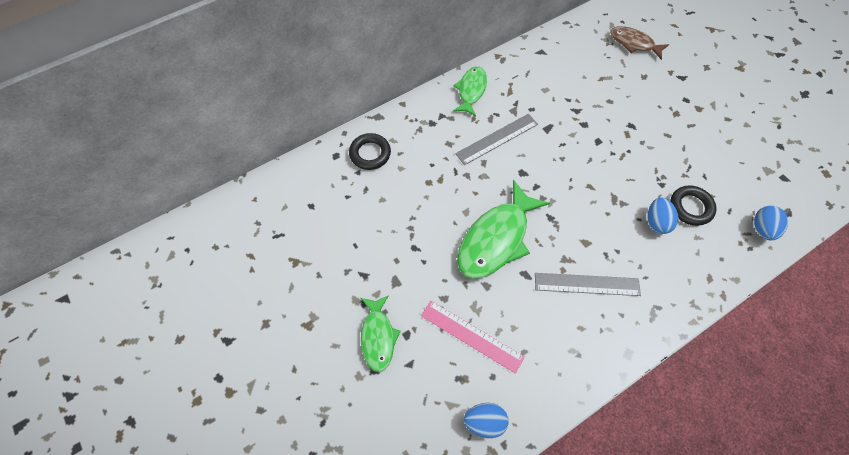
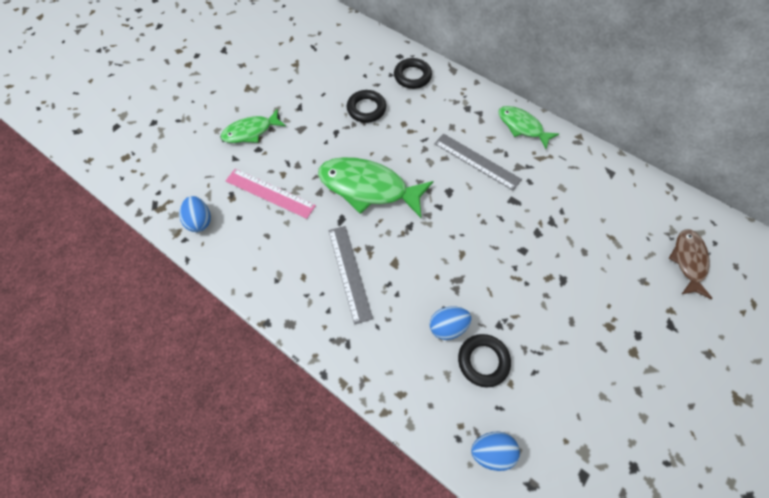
camera: 70 degrees right, 0 degrees up
pink ruler [421,301,525,374] -> pink ruler turned 75 degrees counterclockwise [226,169,316,219]
green fish [453,66,487,117] -> green fish turned 135 degrees counterclockwise [498,106,559,149]
none -> black ring [347,90,386,123]

